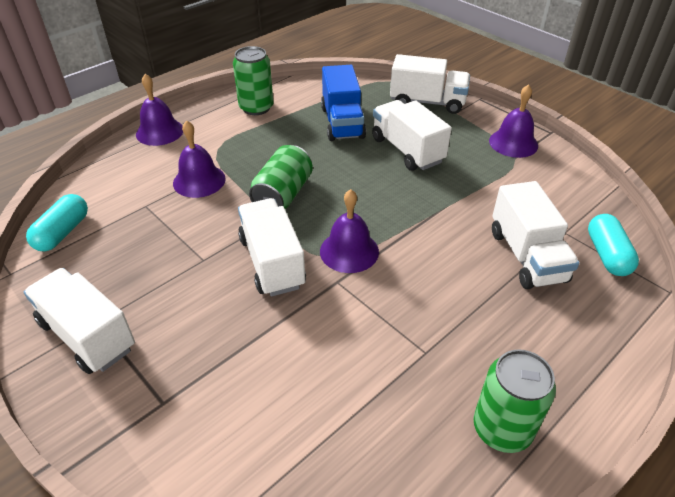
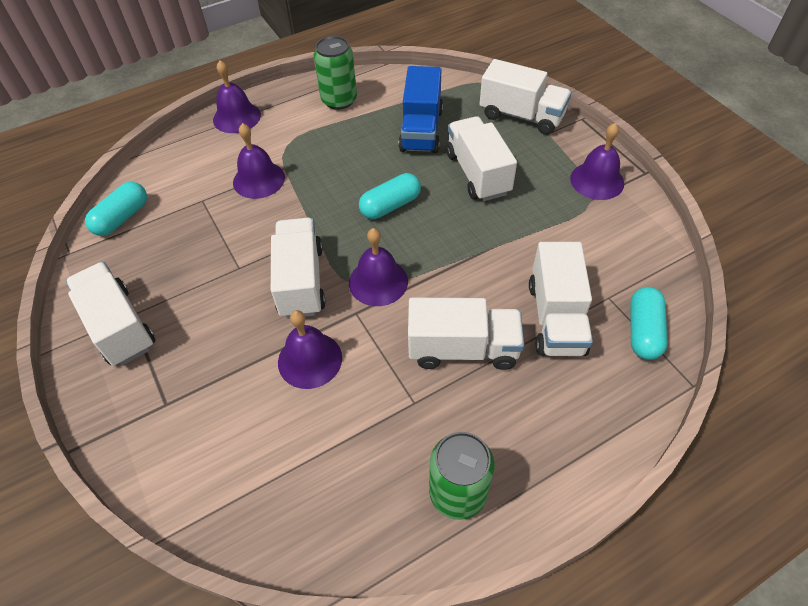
camera: 15 degrees right, 10 degrees up
green can [249,145,313,209] -> none
none -> purple bell [278,310,342,389]
none -> turquoise capsule [359,173,421,219]
none -> white truck [408,298,524,370]

